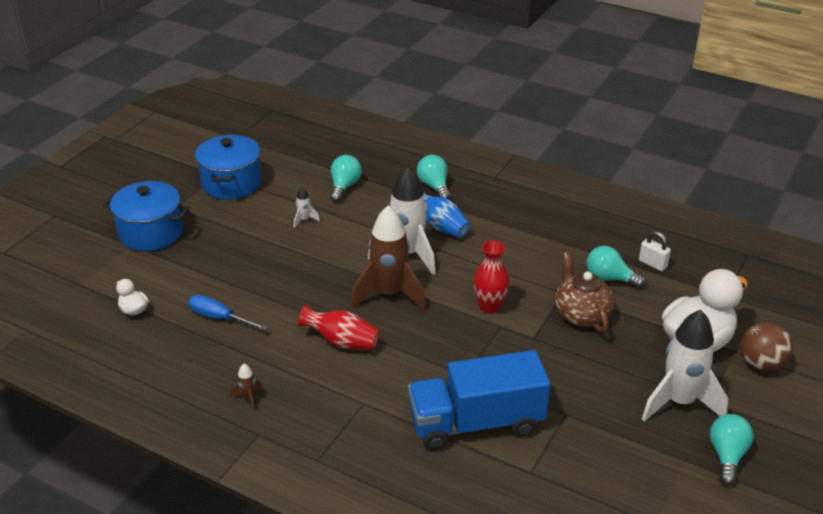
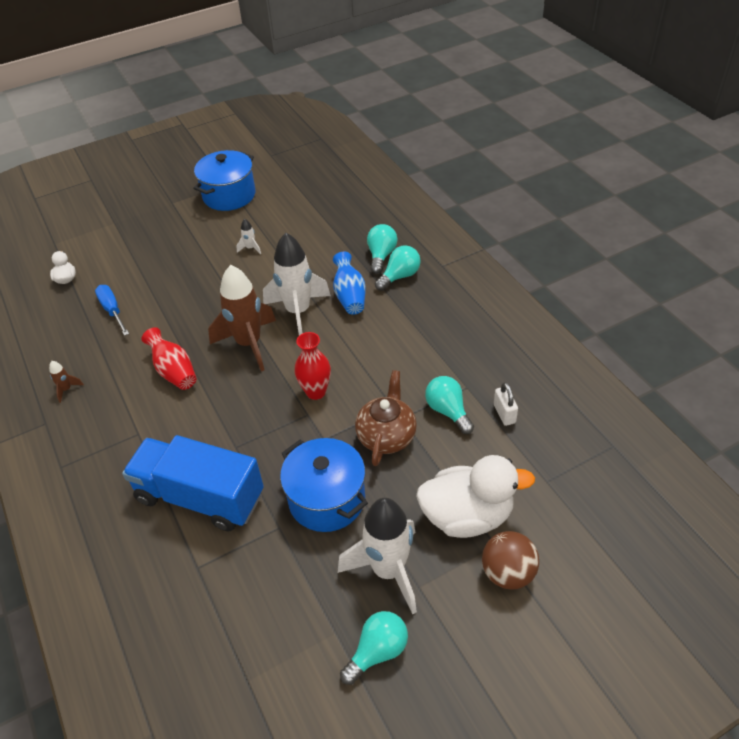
camera: 35 degrees right, 10 degrees up
blue pot [103,181,190,251] -> blue pot moved to [280,438,368,532]
turquoise light bulb [330,155,362,202] -> turquoise light bulb moved to [375,245,421,291]

